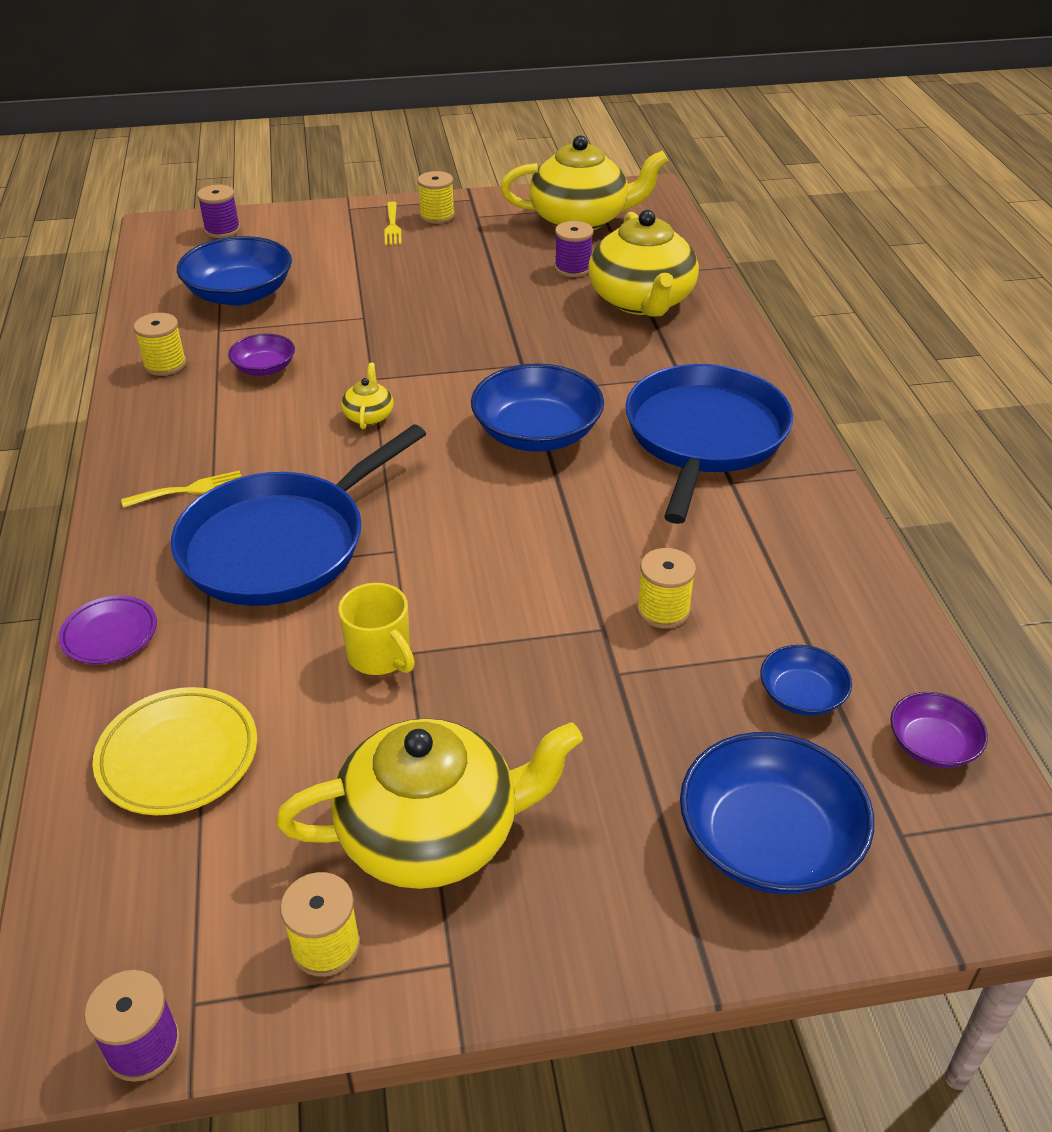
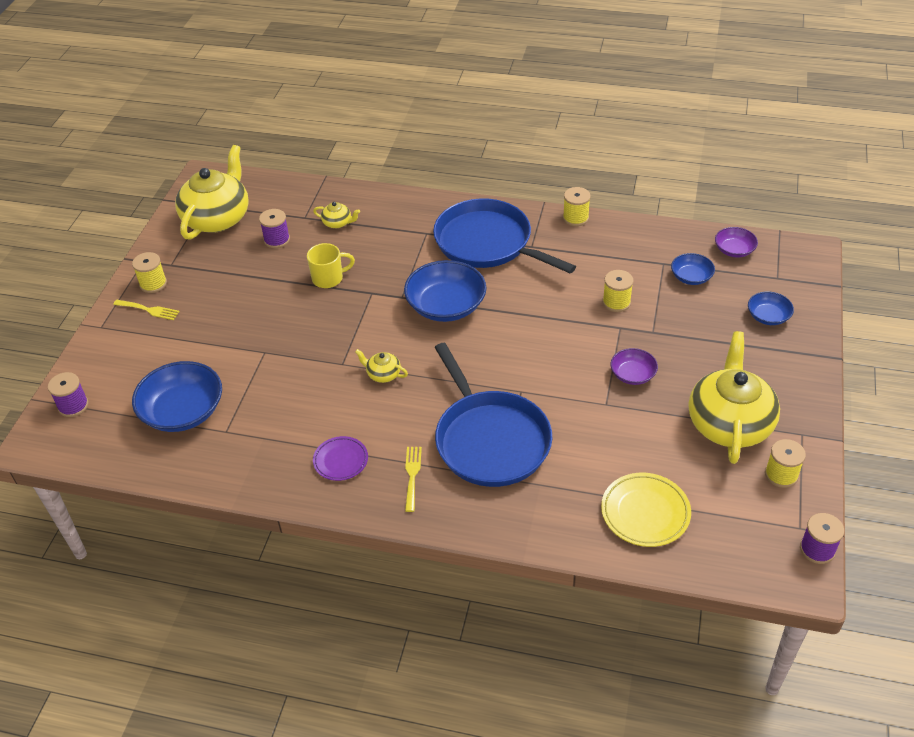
camera: 65 degrees left, 5 degrees up
purple plate [59,595,157,664] -> purple plate moved to [313,436,368,481]
yellow spool [134,313,187,376] -> yellow spool moved to [563,187,591,226]
purple bowl [228,333,295,376] -> purple bowl moved to [611,348,658,385]
yellow mug [338,583,415,675] -> yellow mug moved to [307,243,355,288]
yellow teapot [588,210,699,317] -> yellow teapot [313,202,360,228], size x0.42
blue bowl [680,732,874,894] -> blue bowl [748,292,794,325], size x0.54

